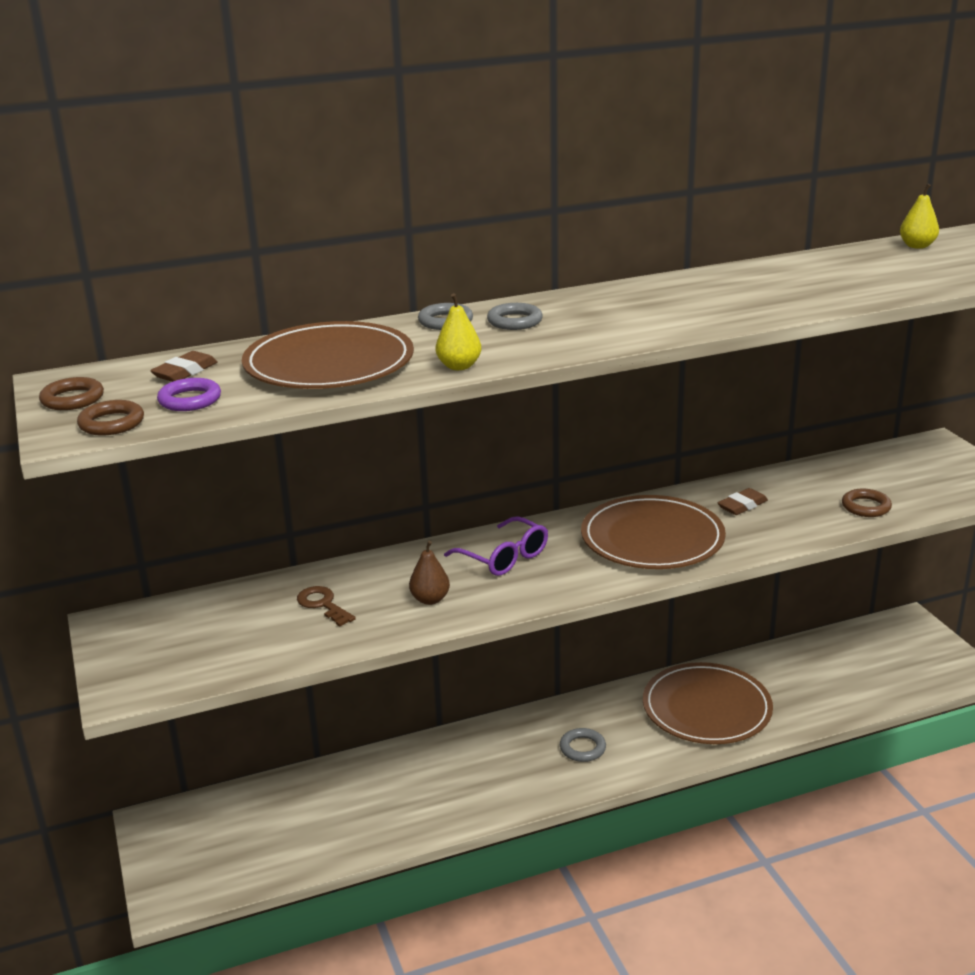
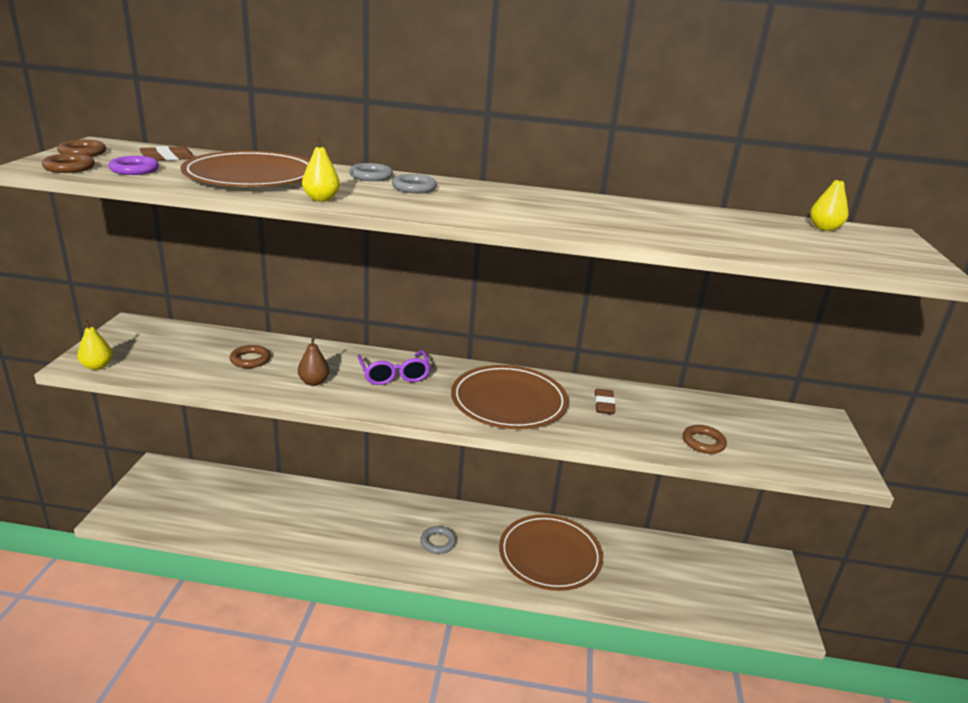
camera: 25 degrees right, 0 degrees up
brown key [297,586,356,627] -> brown ring [230,345,270,368]
brown eraser [717,488,768,515] -> brown eraser turned 75 degrees counterclockwise [595,389,616,414]
none -> yellow pear [77,319,113,370]

